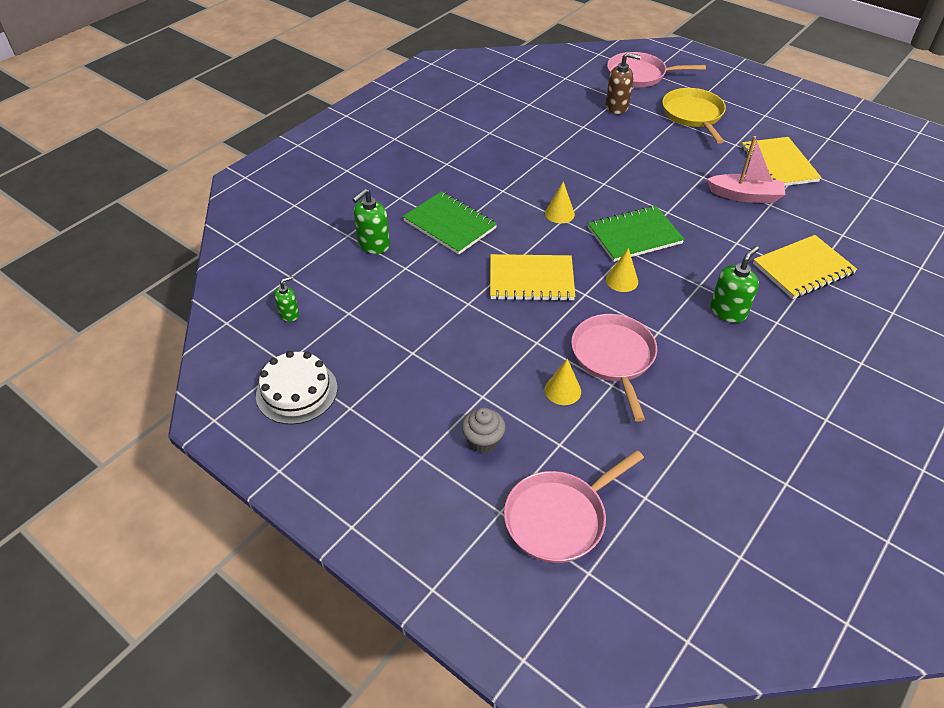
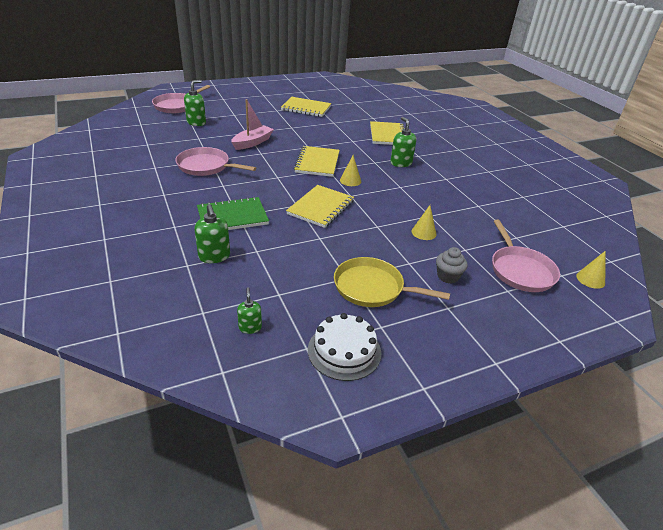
camera: 65 degrees left, 10 degrees down
yellow cone [545,181,575,223] -> yellow cone moved to [576,251,606,289]
pink pan [571,314,657,422] -> pink pan moved to [176,147,256,176]
green notebook [588,206,685,262] -> yellow notebook [294,146,340,177]
brown soap dispenser [606,53,641,114] -> green soap dispenser [184,80,206,126]
yellow pan [662,88,726,144] -> yellow pan moved to [334,257,450,307]
pink boat [707,136,785,203] -> pink boat moved to [231,99,274,150]

